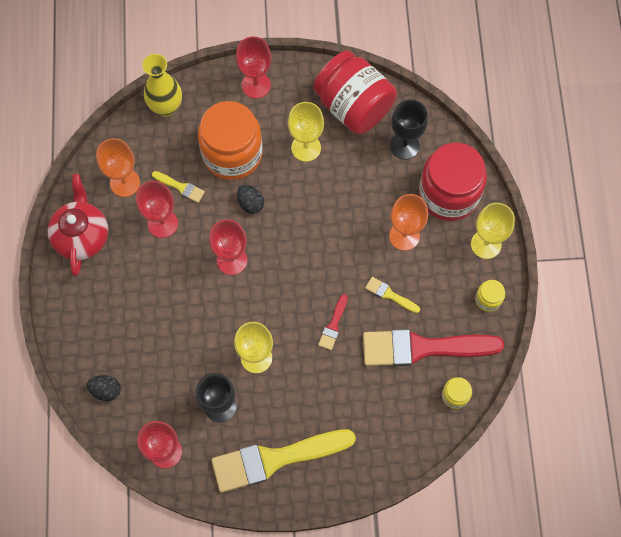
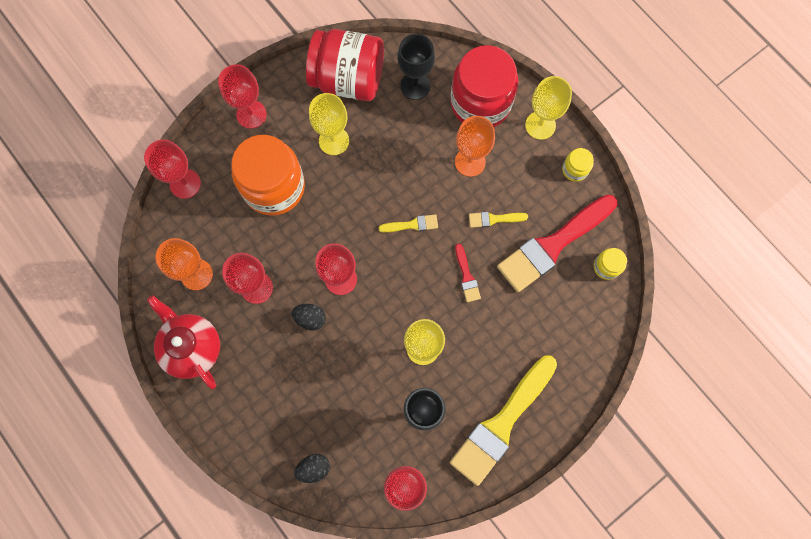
camera: 35 degrees left, 5 degrees up
yellow vase [142,54,182,117] -> red goblet [144,140,201,199]
yellow brush [152,171,205,203] -> yellow brush moved to [378,214,438,233]
black egg [237,185,264,214] -> black egg moved to [292,304,326,330]

